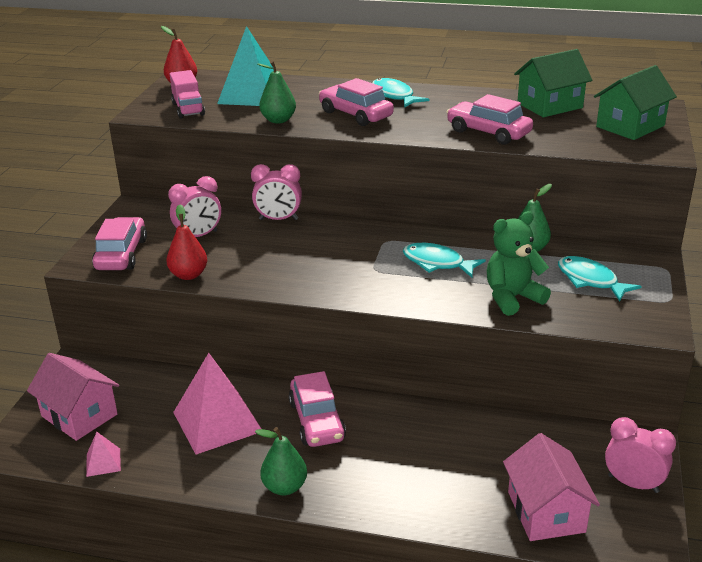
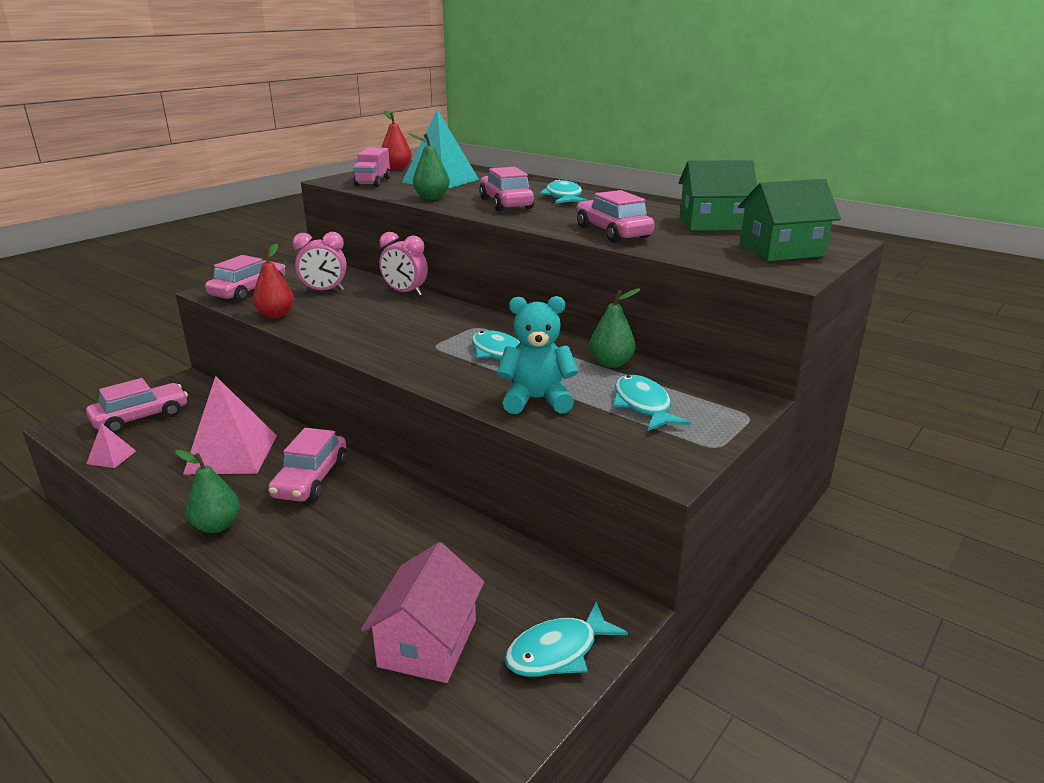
camera: 25 degrees right, 5 degrees down
pink house [27,353,119,441] -> pink car [86,378,188,433]
green teddy bear [486,211,551,316] -> turquoise teddy bear [497,296,579,414]
pink clock [605,417,676,493] -> turquoise fish [505,602,628,677]

